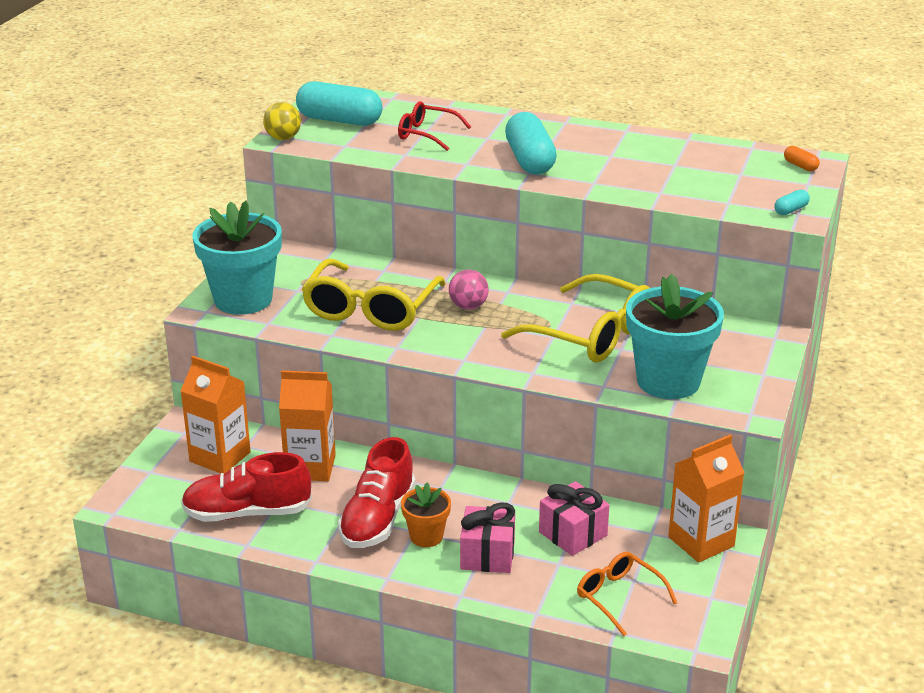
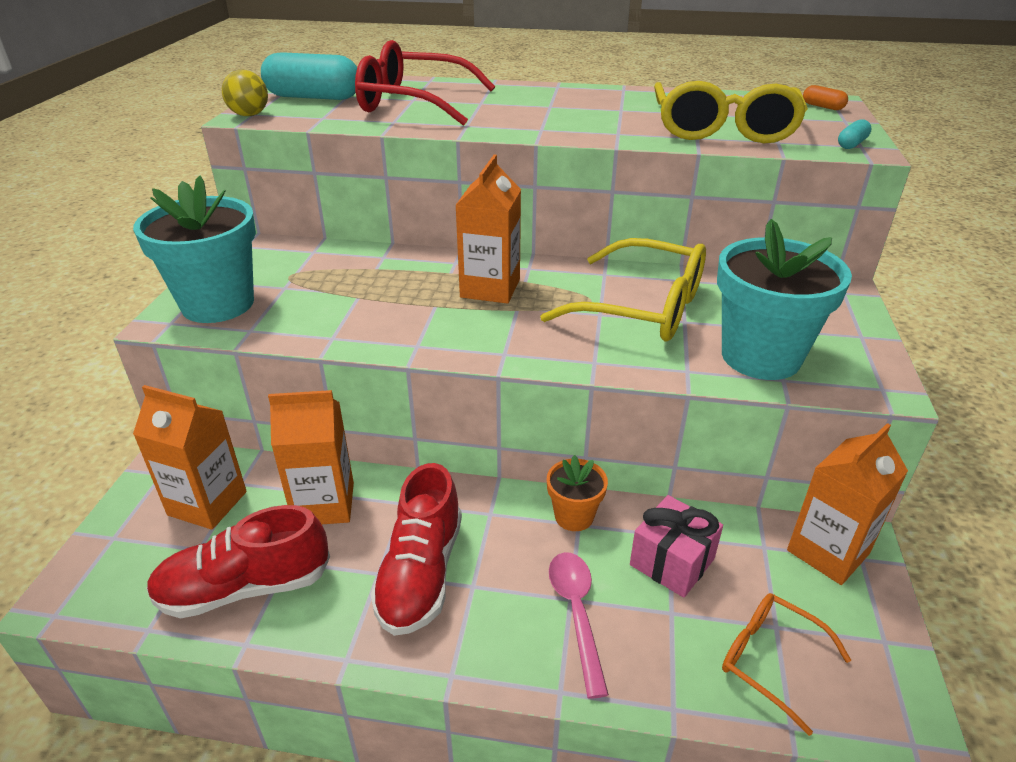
camera: 10 degrees left, 5 degrees up
yellow glasses [302,259,446,331] -> yellow glasses moved to [654,81,808,143]
red glasses [398,101,471,151] -> red glasses [355,40,496,126], size x1.77
orange flower pot [401,483,451,547] -> orange flower pot moved to [547,455,608,531]
pink ball [449,269,489,310] -> orange carton [455,155,521,304]
pink gift [460,502,515,573] -> pink spoon [549,552,609,699]
turquoise capsule [505,112,557,175] -> none

